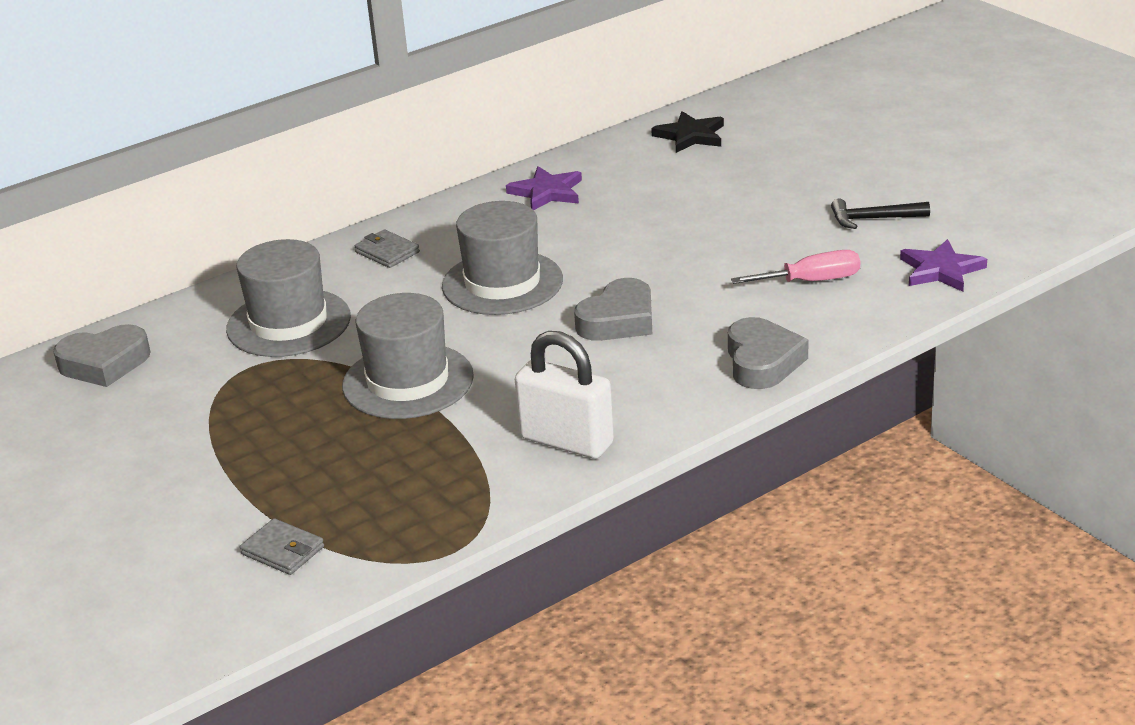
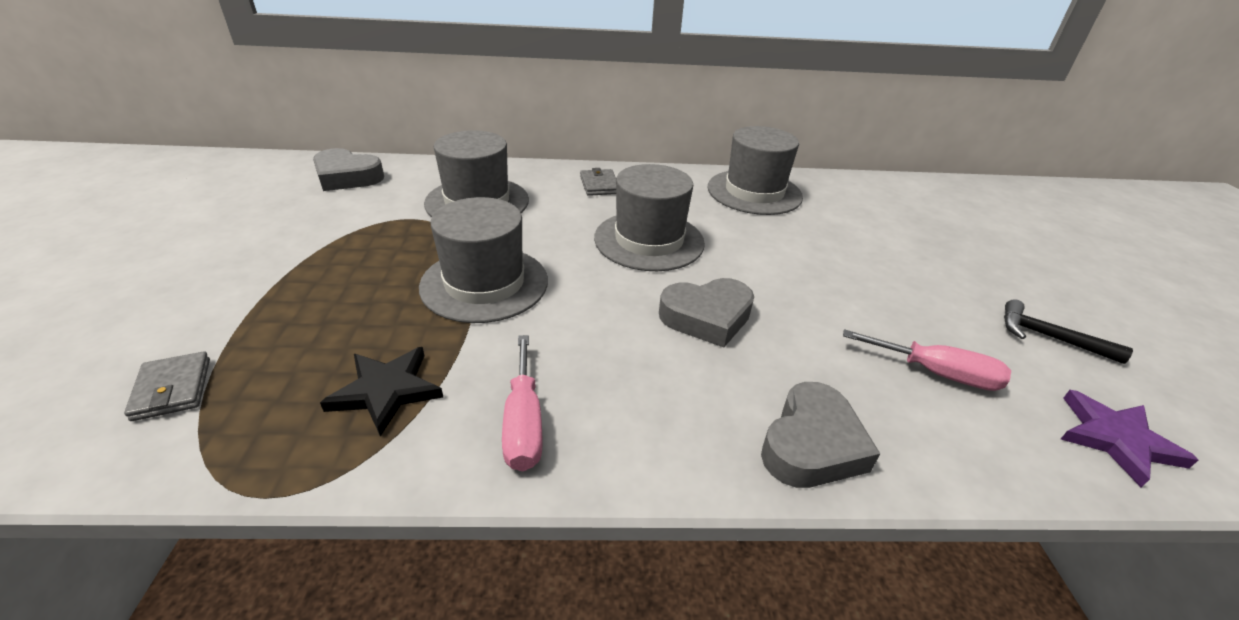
camera: 30 degrees right, 5 degrees up
purple star [506,166,582,210] -> grey hat [707,126,803,215]
white padlock [515,331,614,459] -> pink screwdriver [502,335,543,471]
black star [651,111,724,153] -> black star moved to [320,347,443,437]

